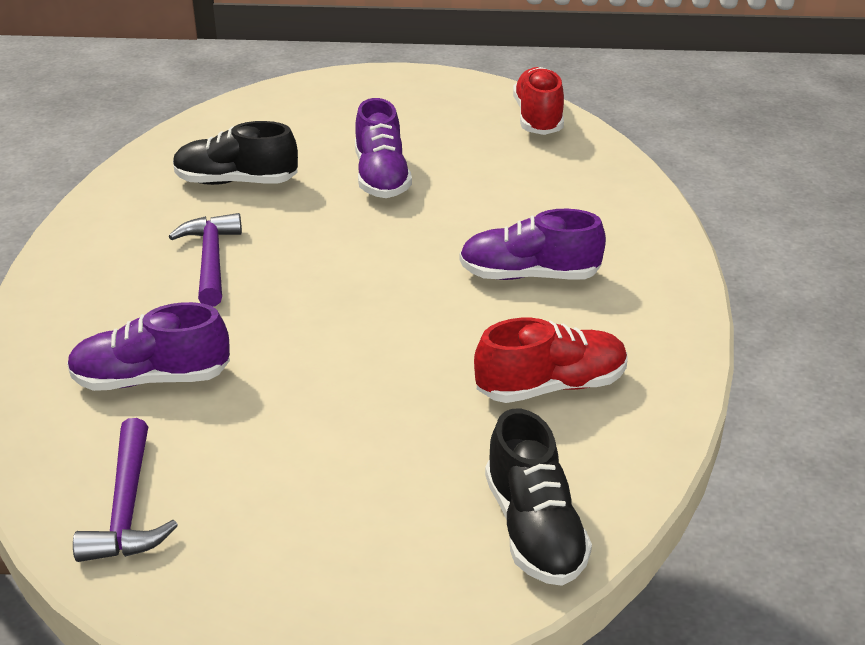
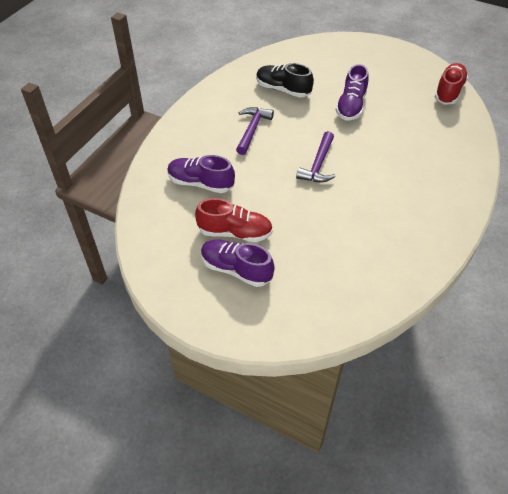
camera: 25 degrees right, 15 degrees up
purple hammer [73,418,178,562] -> purple hammer moved to [296,131,335,183]
purple shoe [459,209,606,280] -> purple shoe moved to [201,239,275,287]
red shoe [474,318,627,403] -> red shoe moved to [195,198,273,242]
black shoe [485,409,592,586] -> none

